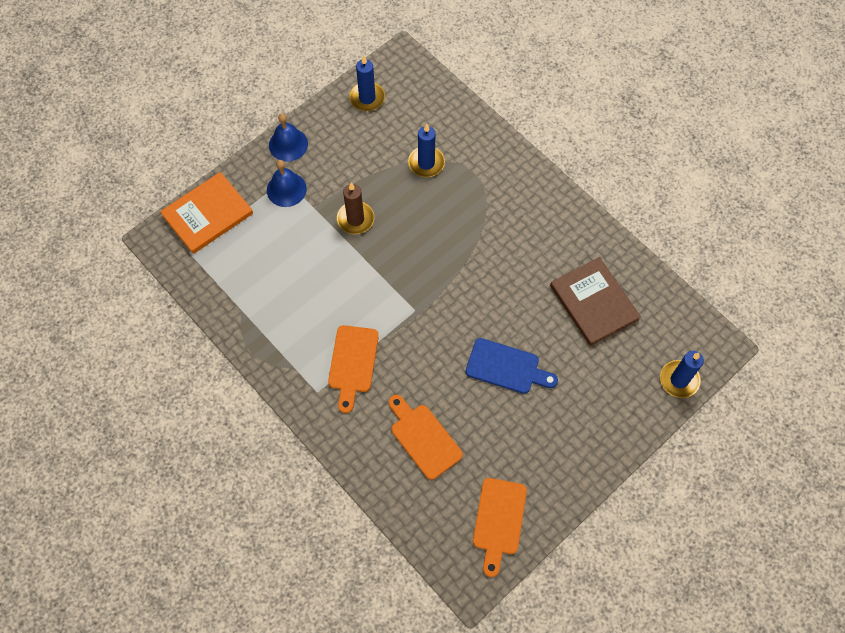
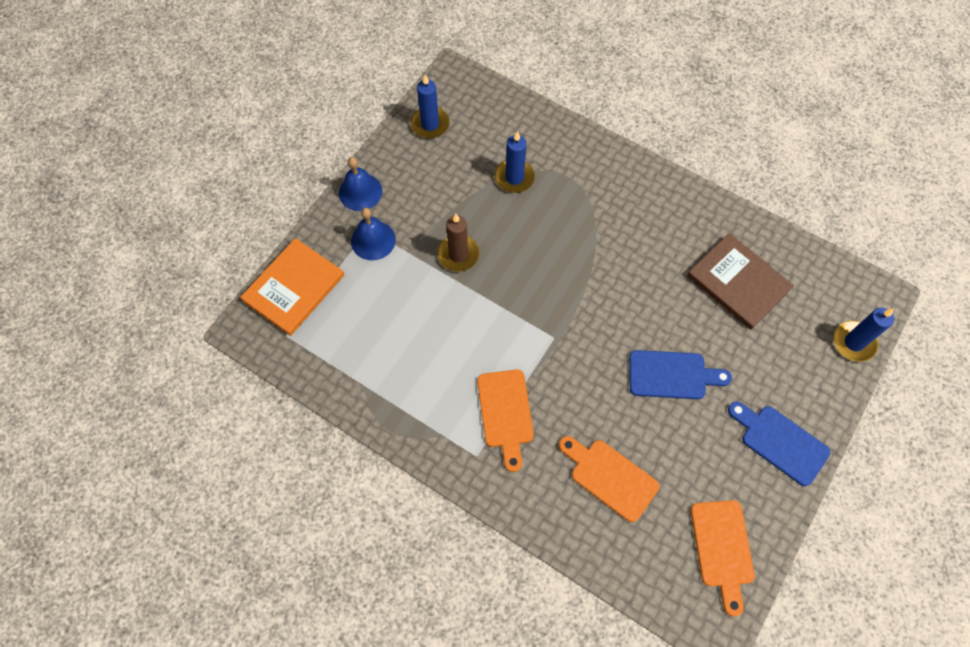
camera: 15 degrees left, 0 degrees up
none -> blue cutting board [728,402,830,486]

